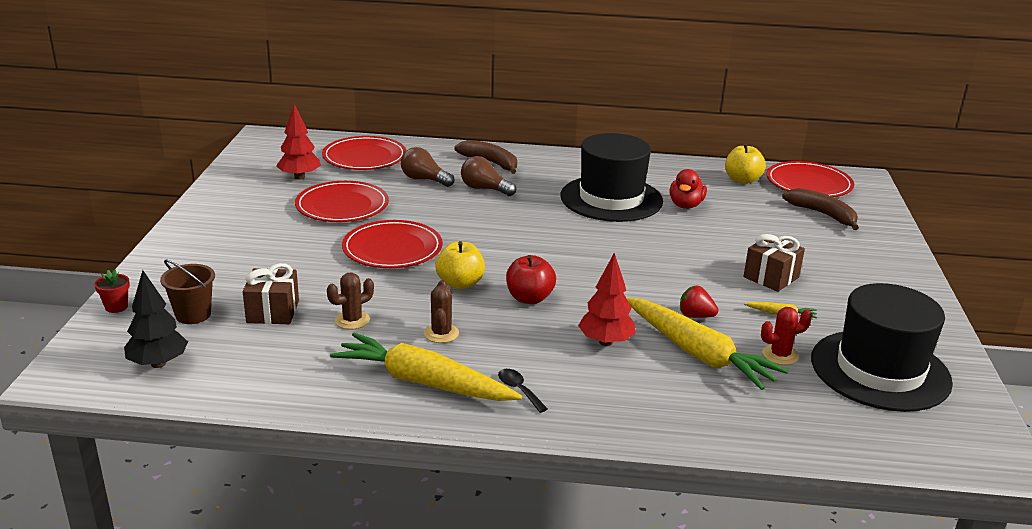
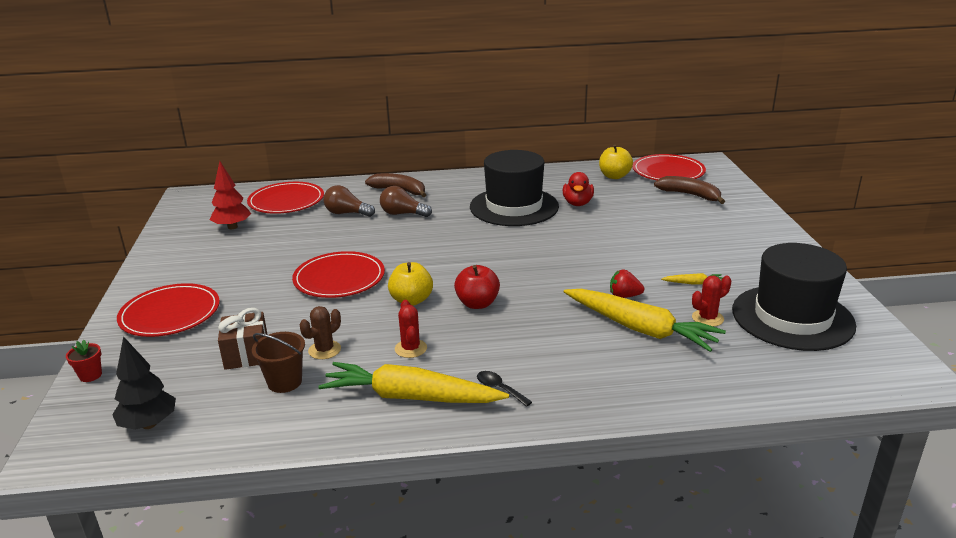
camera: 10 degrees left, 0 degrees up
brown bucket [160,260,215,324] -> brown bucket moved to [252,332,305,393]
red plate [295,181,389,222] -> red plate moved to [117,283,220,337]
brown cactus [424,280,459,343] -> red cactus [395,300,427,358]
red tree [578,253,636,346] -> none
brown gift [743,234,805,292] -> none

